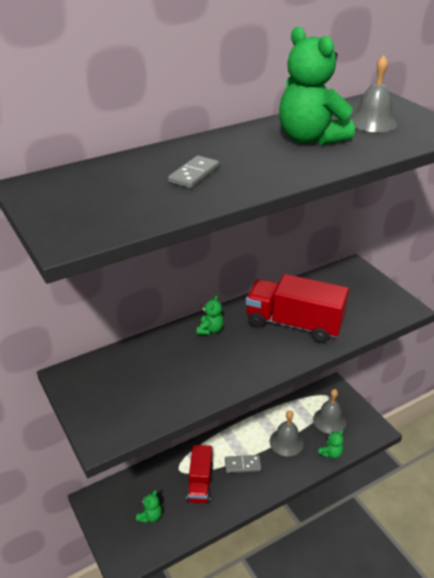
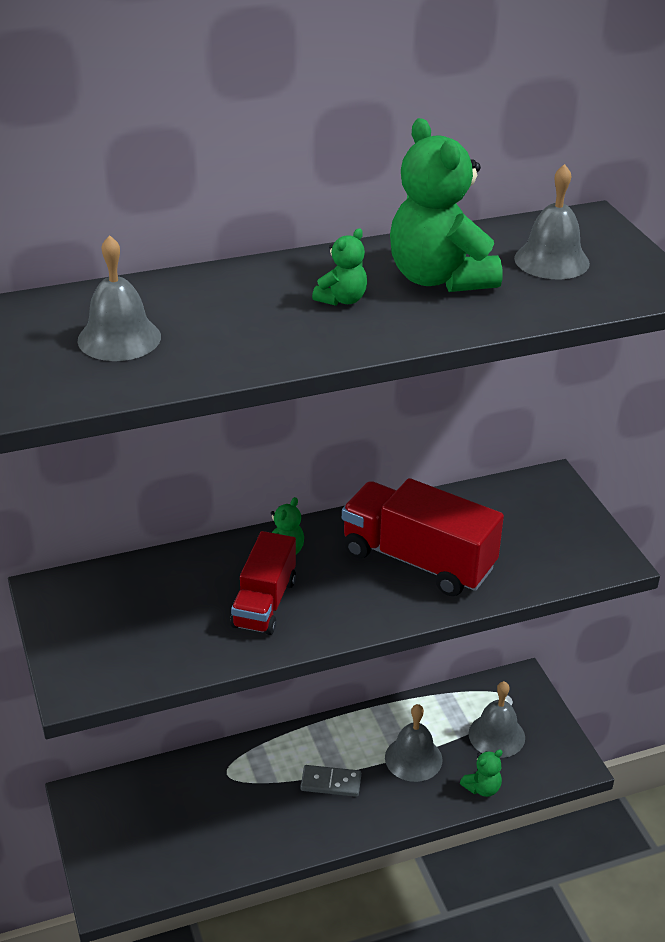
camera: 10 degrees right, 0 degrees up
green teddy bear [136,490,162,523] -> green teddy bear moved to [312,228,367,306]
grey domino [168,156,219,188] -> none
red truck [186,445,213,504] -> red truck moved to [230,531,296,635]
none -> grey bell [77,235,161,361]

